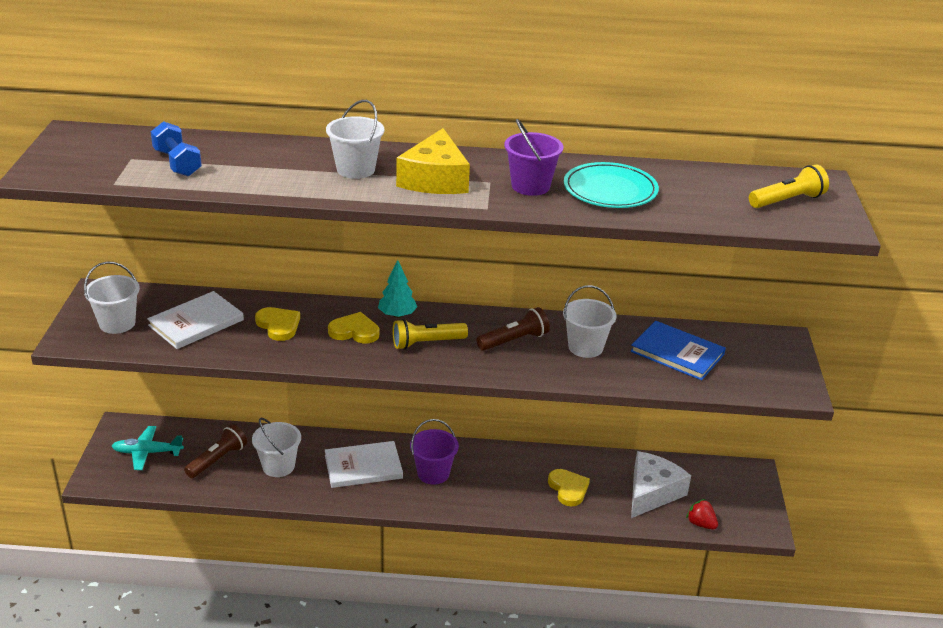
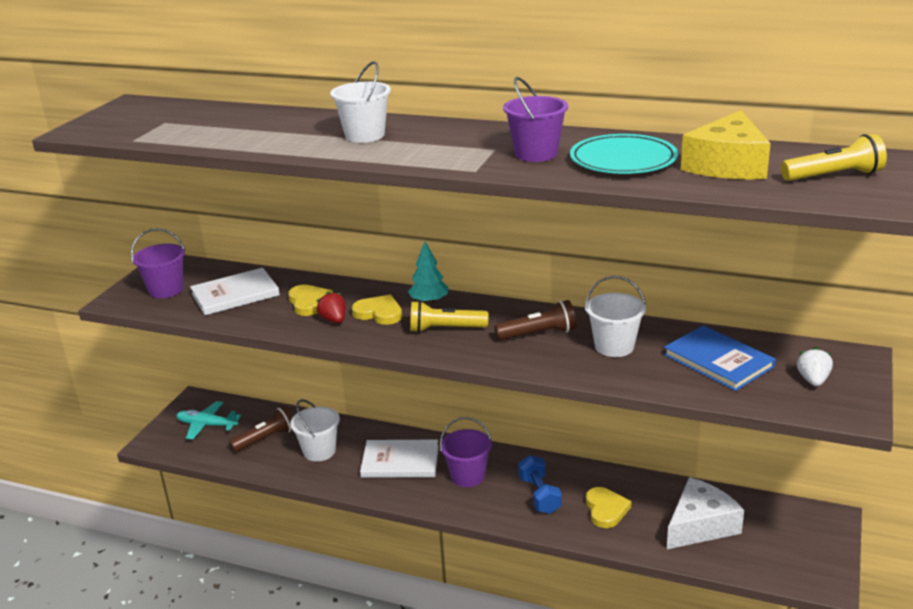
camera: 20 degrees right, 5 degrees down
white bucket [84,261,140,334] -> purple bucket [131,228,185,298]
blue dumbbell [151,121,202,177] -> blue dumbbell moved to [518,455,562,514]
yellow cheese [396,128,470,194] -> yellow cheese moved to [681,110,771,179]
red strawberry [686,499,718,530] -> red strawberry moved to [316,291,346,323]
none -> white strawberry [797,347,833,386]

